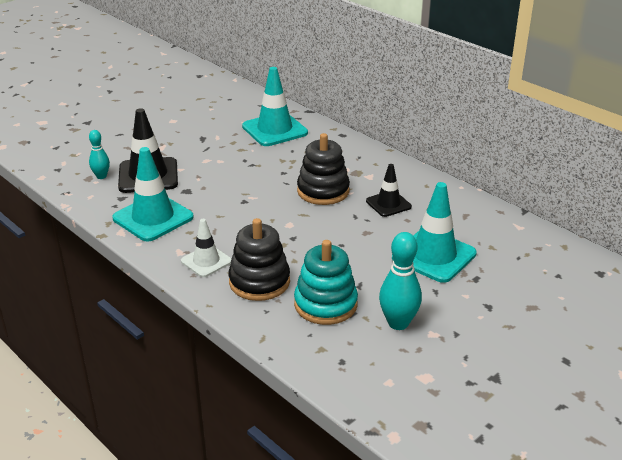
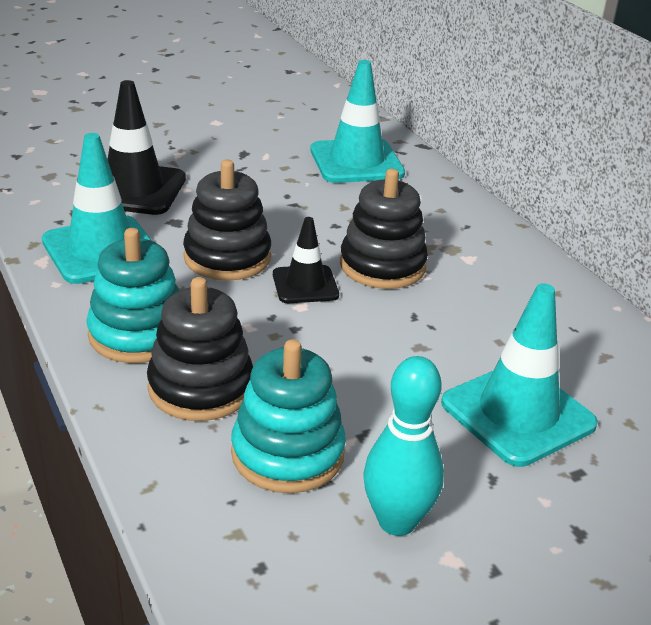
camera: 15 degrees right, 0 degrees up
turquoise bowling pin [89,130,110,179] -> none
white traffic cone [181,219,231,277] -> turquoise stacking toy [86,228,179,363]
black traffic cone [366,164,412,217] -> black traffic cone moved to [273,217,339,303]
none -> black stacking toy [183,160,271,281]

